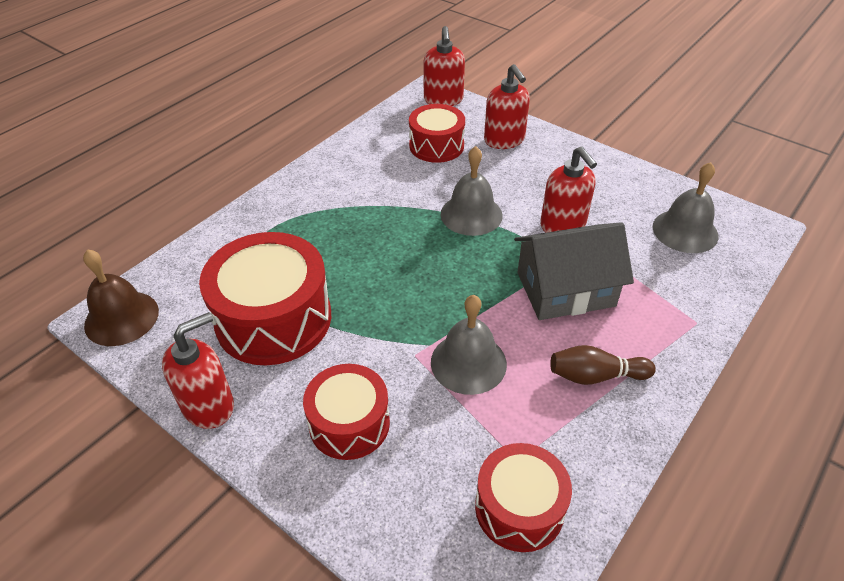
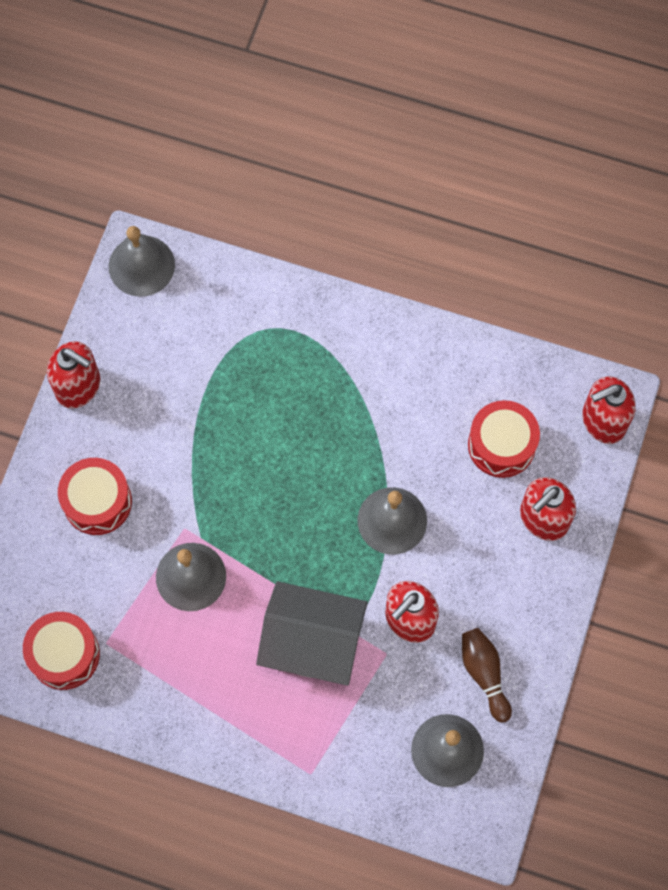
camera: 70 degrees right, 25 degrees up
brown bell [83,249,159,346] -> grey bell [108,226,175,297]
red drum [199,232,331,365] -> none
grey house [514,222,634,320] -> grey house turned 45 degrees counterclockwise [256,581,368,686]
brown bowling pin [550,345,656,385] -> brown bowling pin moved to [462,628,512,722]

